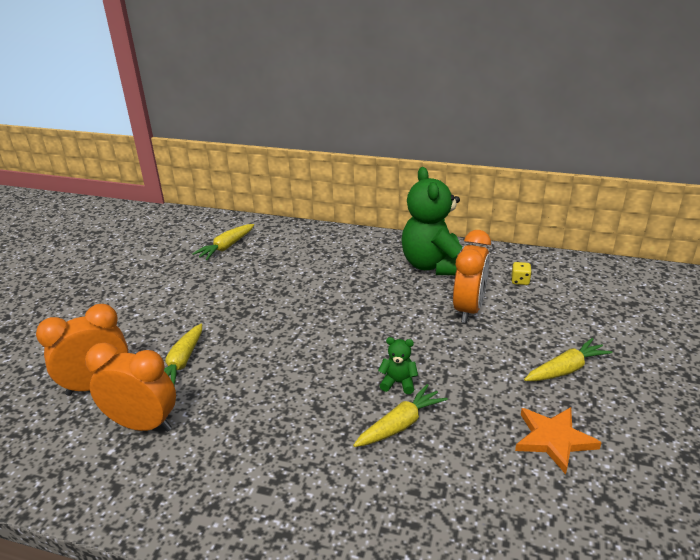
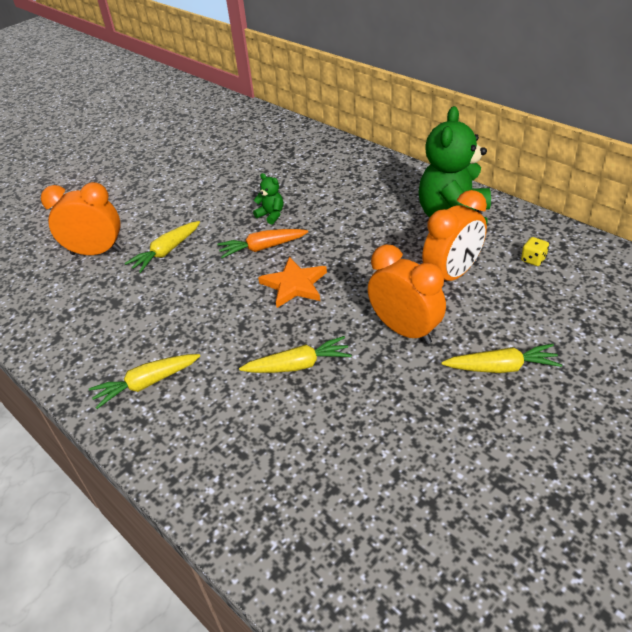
camera: 30 degrees right, 10 degrees up
orange clock [85,342,176,432] -> orange clock moved to [368,245,446,344]
yellow carrot [192,224,254,260] -> yellow carrot moved to [89,354,200,409]
green teddy bear [378,337,418,394] -> green teddy bear moved to [253,173,283,224]
orange star [515,407,602,474] -> orange star moved to [258,257,327,308]
none -> orange carrot [217,229,308,258]

